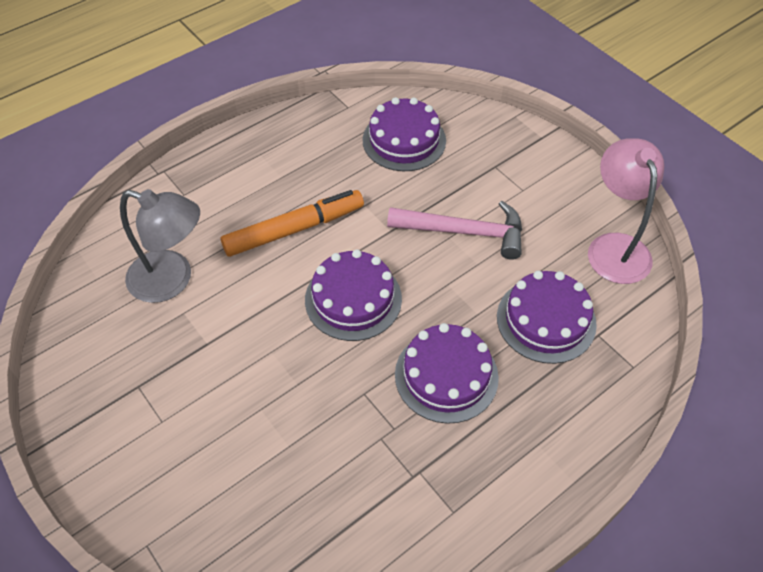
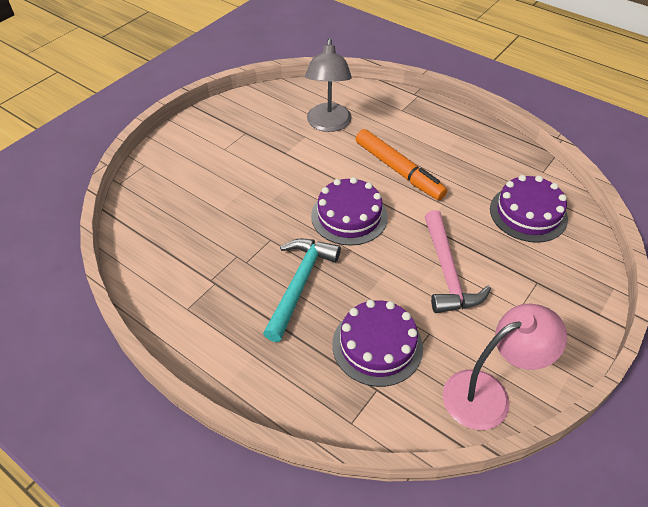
camera: 75 degrees right, 5 degrees down
purple cake [395,323,499,424] -> turquoise hammer [263,238,341,342]

